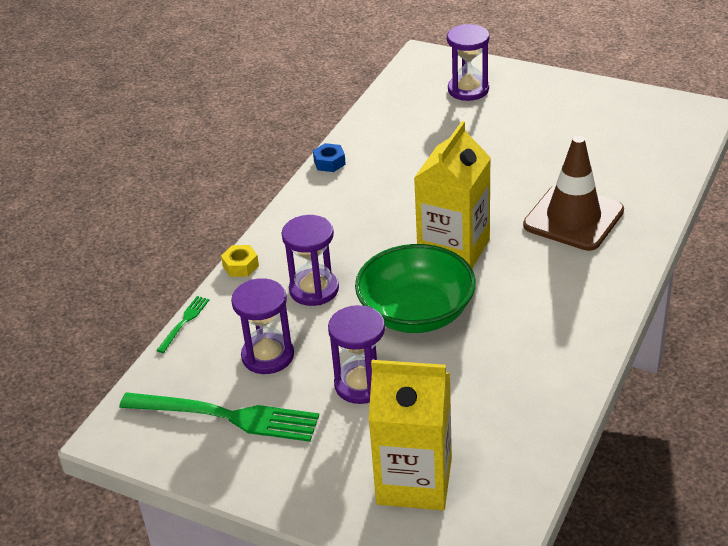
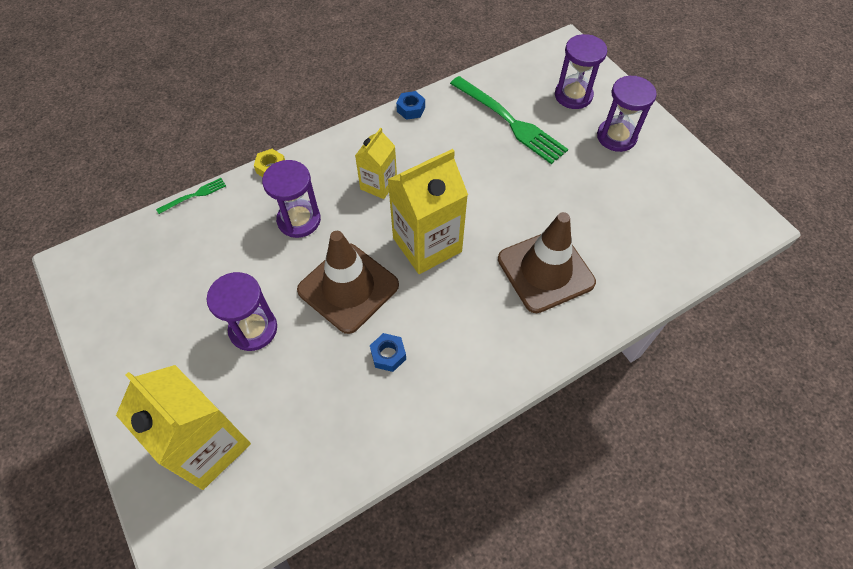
camera: 30 degrees right, 20 degrees up
green fork [119,392,319,442] -> green fork moved to [450,76,568,164]
purple hourglass [231,278,294,374] -> purple hourglass moved to [597,76,657,152]
green bowl [355,244,476,333] -> brown traffic cone [297,231,399,334]
none -> yellow carton [355,127,397,199]
none -> blue nut [370,333,406,372]

